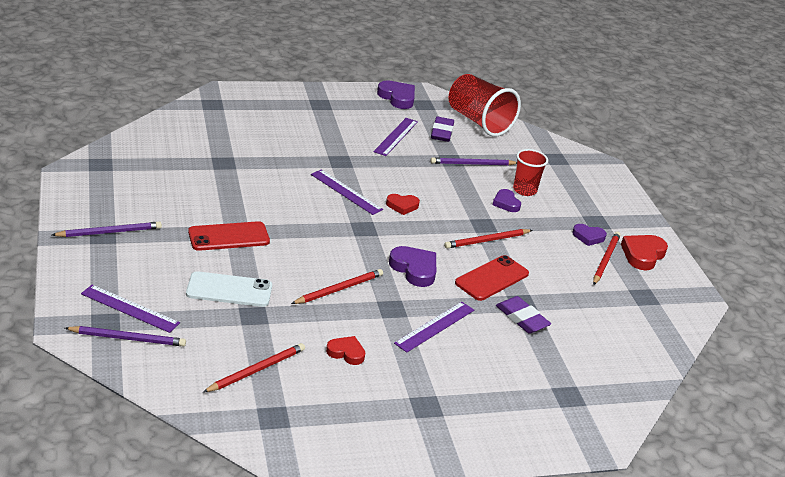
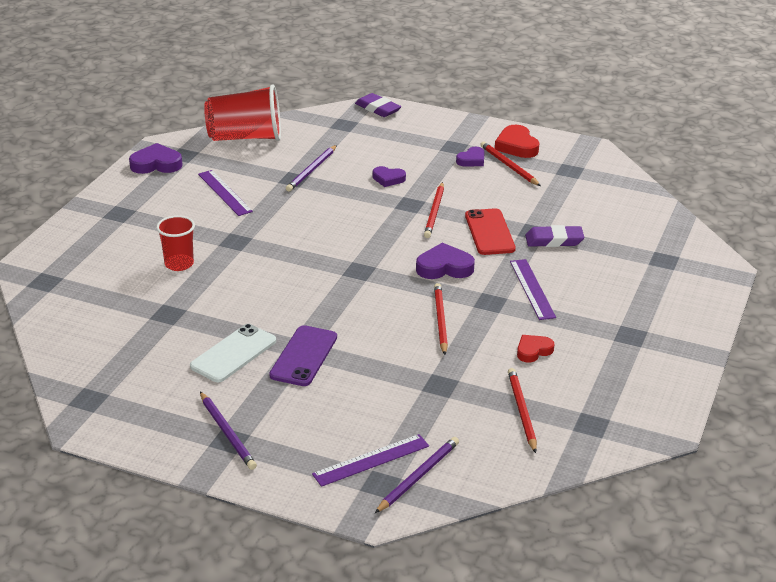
camera: 50 degrees left, 0 degrees up
purple pencil [52,222,162,237] -> purple pencil turned 135 degrees clockwise [200,392,257,470]
white phone [186,271,272,307] -> white phone moved to [190,324,276,382]
red phone [188,221,270,251] -> purple phone [269,325,337,386]
purple ruler [311,170,383,215] -> none
red heart [386,194,420,215] -> none
purple eraser [431,116,454,142] -> purple eraser moved to [355,93,401,117]
red cup [513,149,548,196] -> red cup moved to [156,215,195,271]

